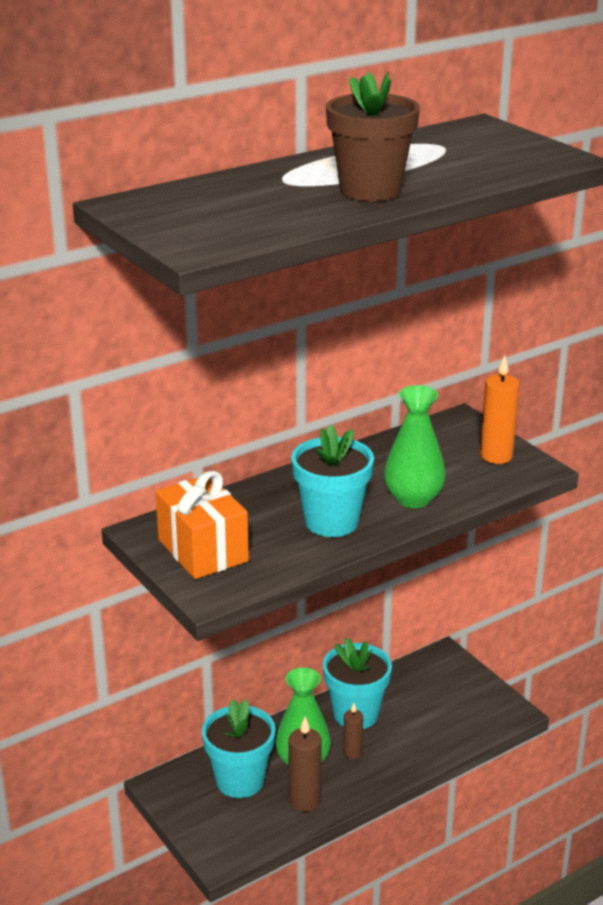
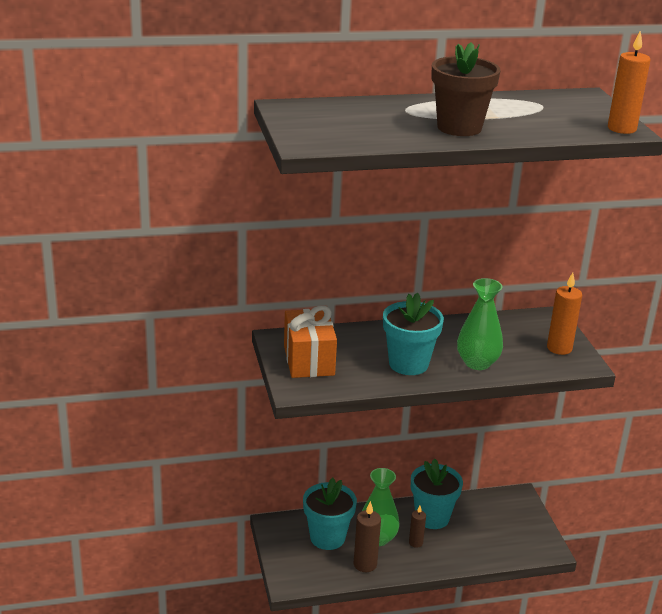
camera: 20 degrees right, 0 degrees up
none -> orange candle [608,30,650,134]

